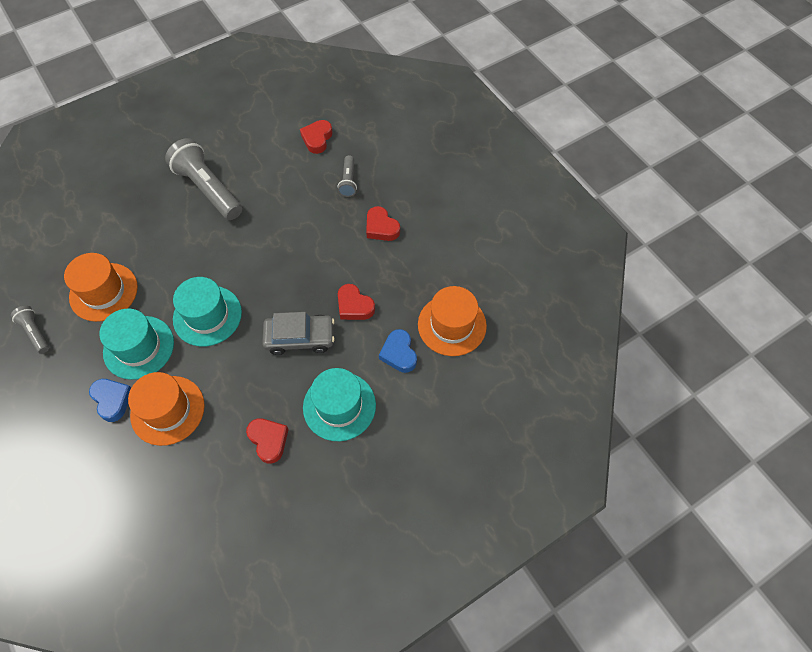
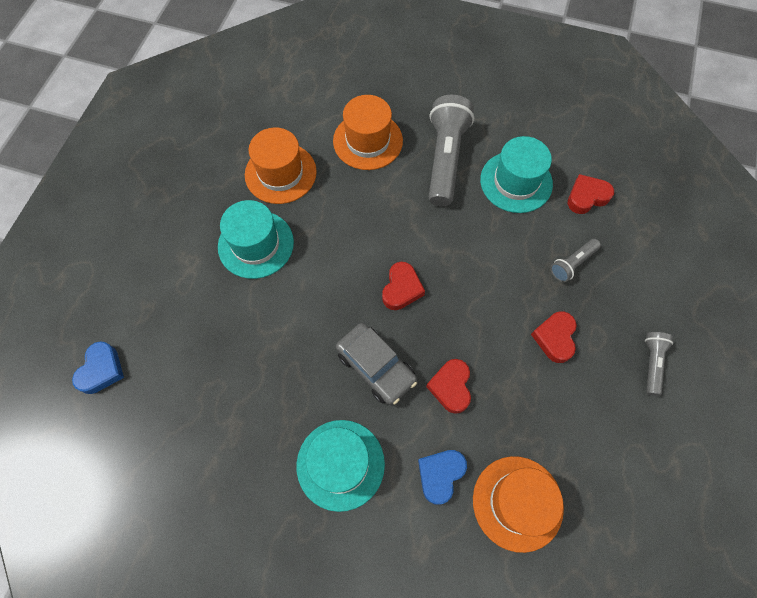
camera: 50 degrees right, 5 degrees up
grey flashlight [11,306,49,354] -> grey flashlight moved to [645,332,673,396]
blue heart [89,379,131,422] -> blue heart moved to [72,341,124,394]
orange hat [128,372,205,446] -> orange hat moved to [333,95,403,170]
turquoise hat [173,277,242,346] -> turquoise hat moved to [480,136,553,213]
red heart [246,418,289,464] -> red heart moved to [382,262,425,310]

